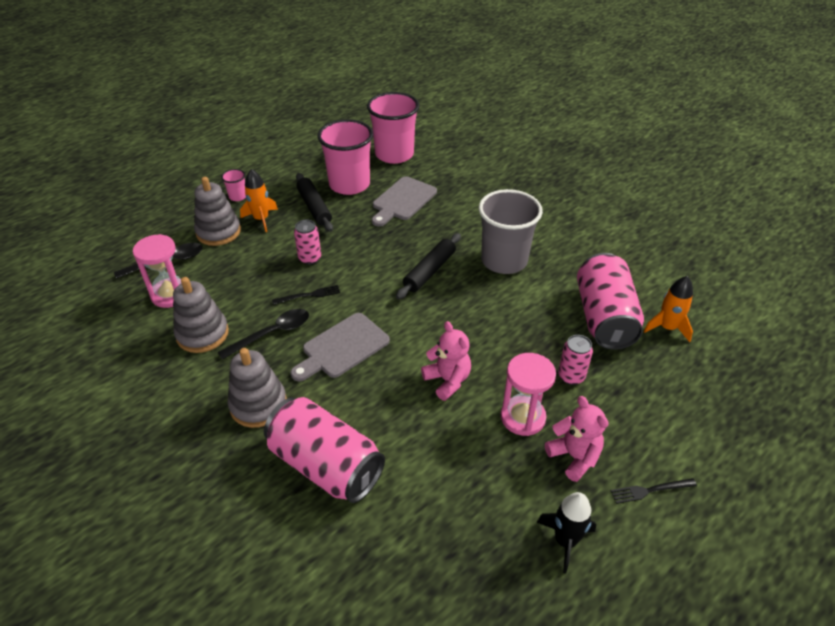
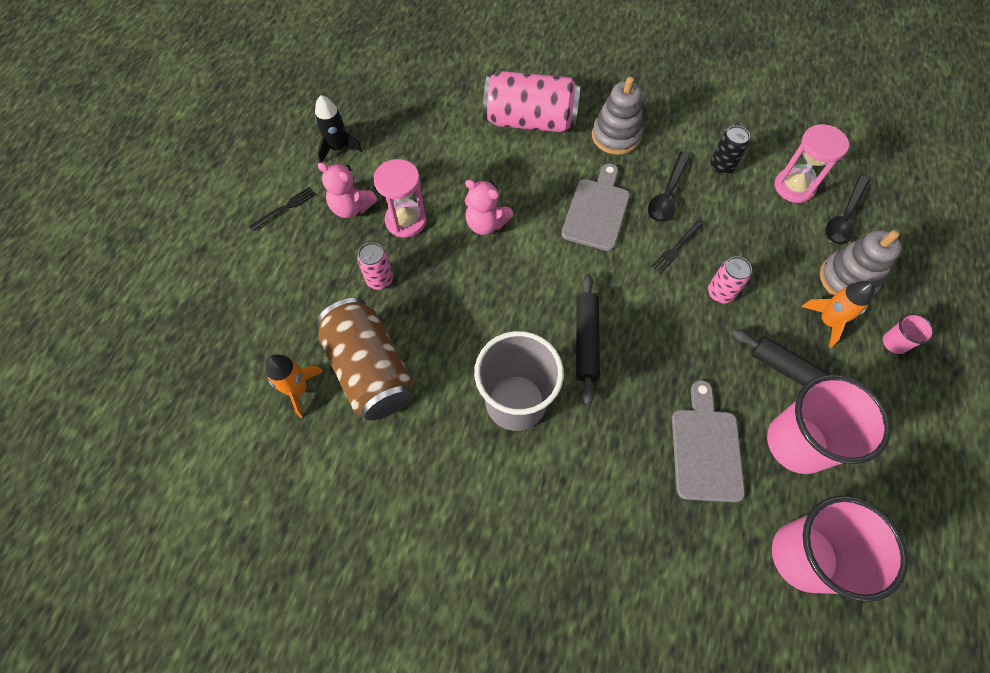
camera: 150 degrees right, 20 degrees up
grey stacking toy [173,277,229,353] -> black can [710,126,750,175]
pink can [577,253,644,349] -> brown can [317,298,413,420]

